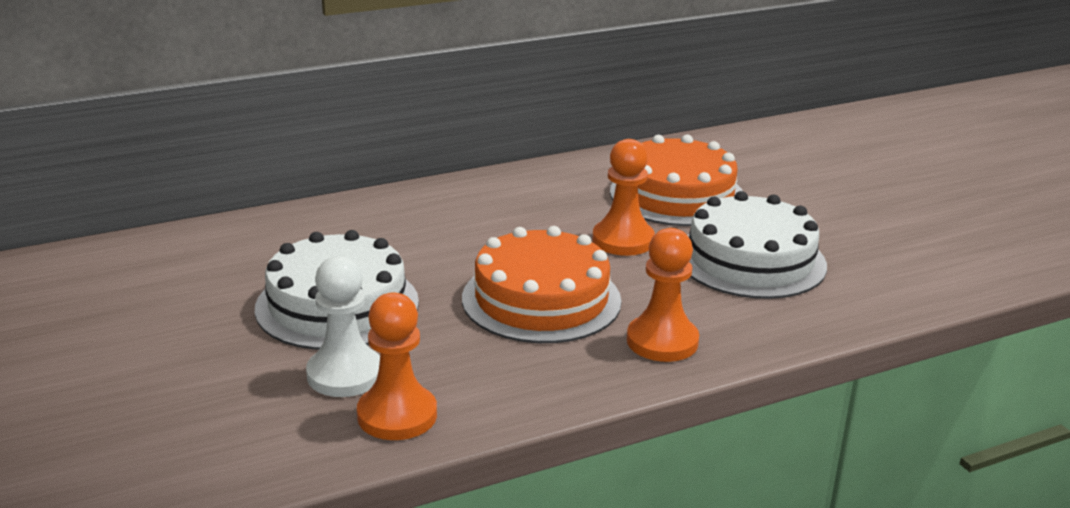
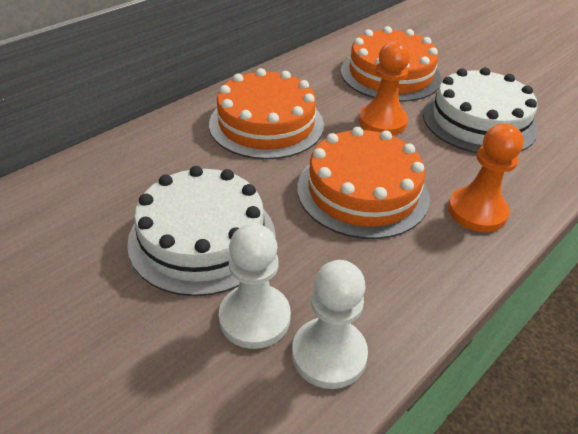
camera: 20 degrees left, 15 degrees up
orange pawn [357,292,437,440] -> white pawn [292,260,368,389]
none -> orange cake [209,68,324,159]

